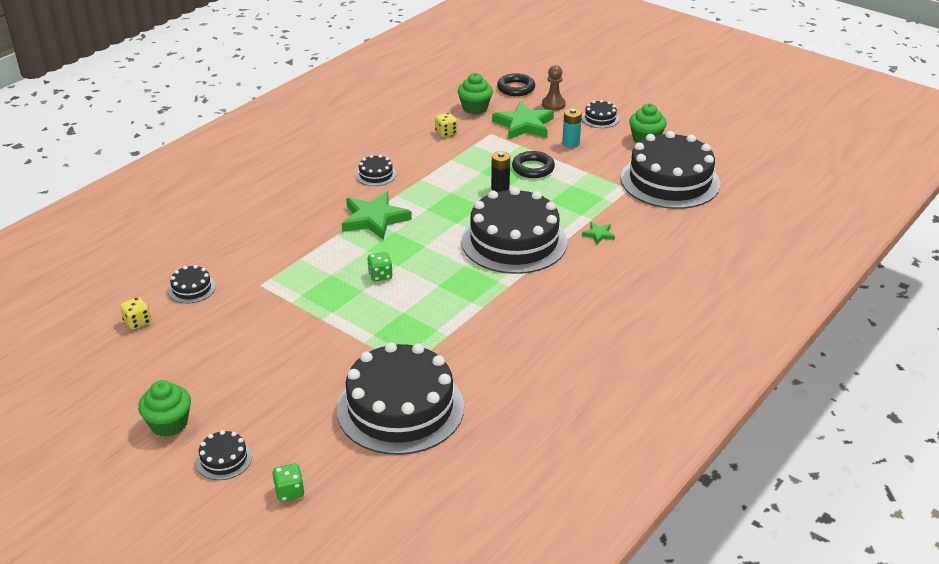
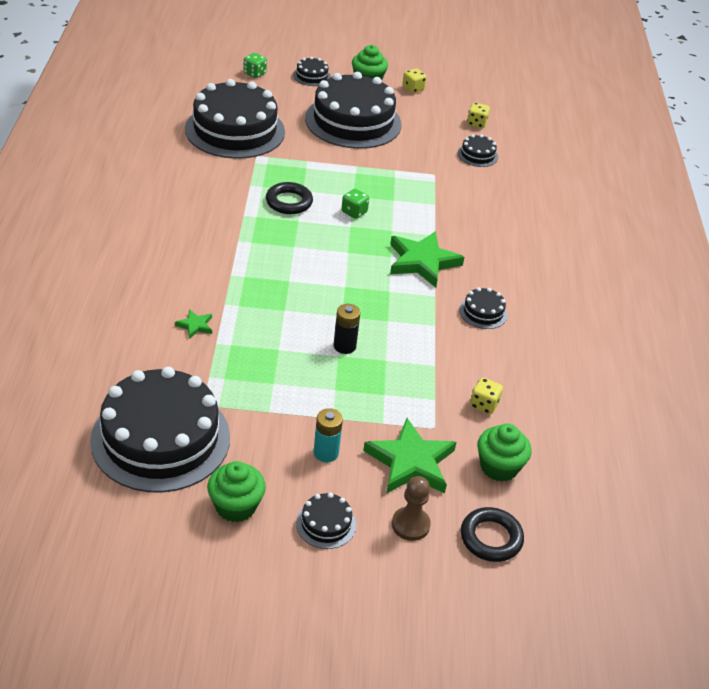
camera: 140 degrees right, 5 degrees up
black cake [461,187,567,274] -> black cake moved to [305,72,401,149]
black ring [512,151,555,178] -> black ring moved to [266,182,313,214]
none -> yellow dice [402,68,426,93]

